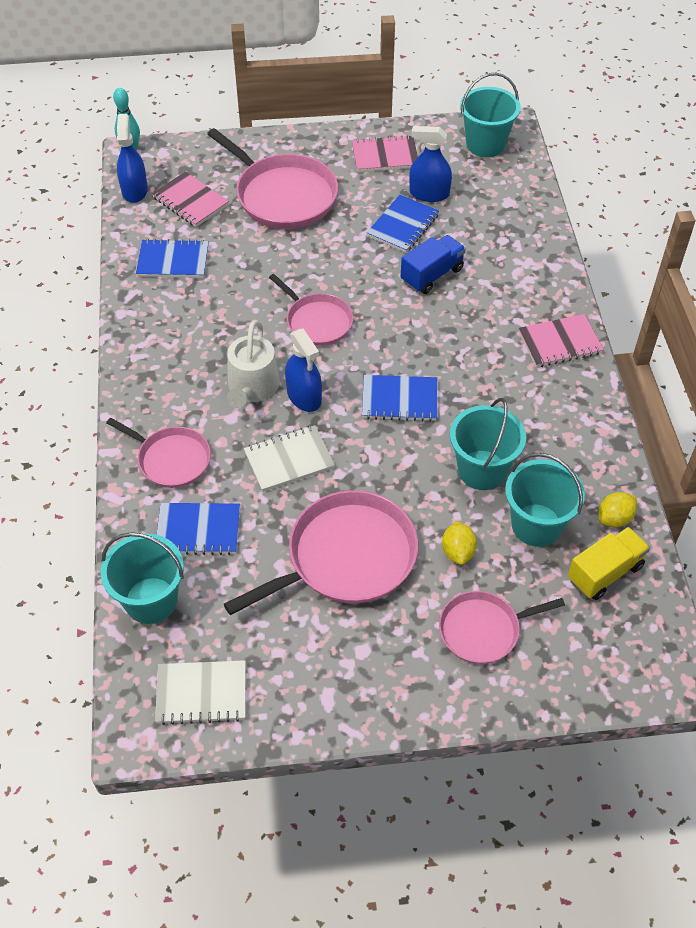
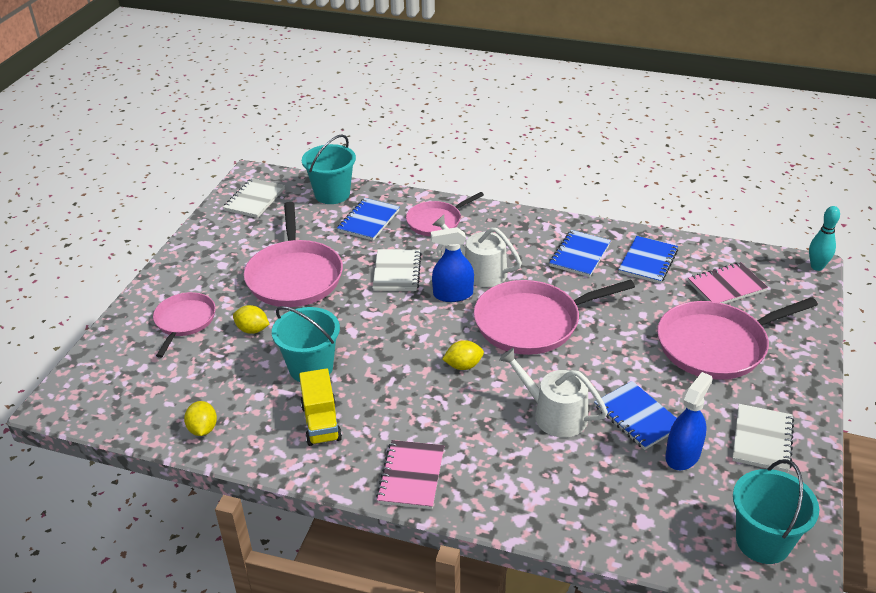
camera: 115 degrees right, 15 degrees down
blue spray bottle [117,114,148,203] -> none
pink pan [269,274,353,346] -> pink pan [474,279,635,355], size x1.67
pink notebook [352,135,418,172] -> white notebook [732,404,794,473]
blue notebook [362,375,437,422] -> blue notebook moved to [549,230,611,277]
blue truck [401,235,466,294] -> white watering can [499,348,608,438]
turquoise bucket [505,453,585,547] -> none
yellow truck [568,527,650,600] -> yellow truck moved to [299,369,342,446]
none -> yellow lemon [442,340,484,370]

